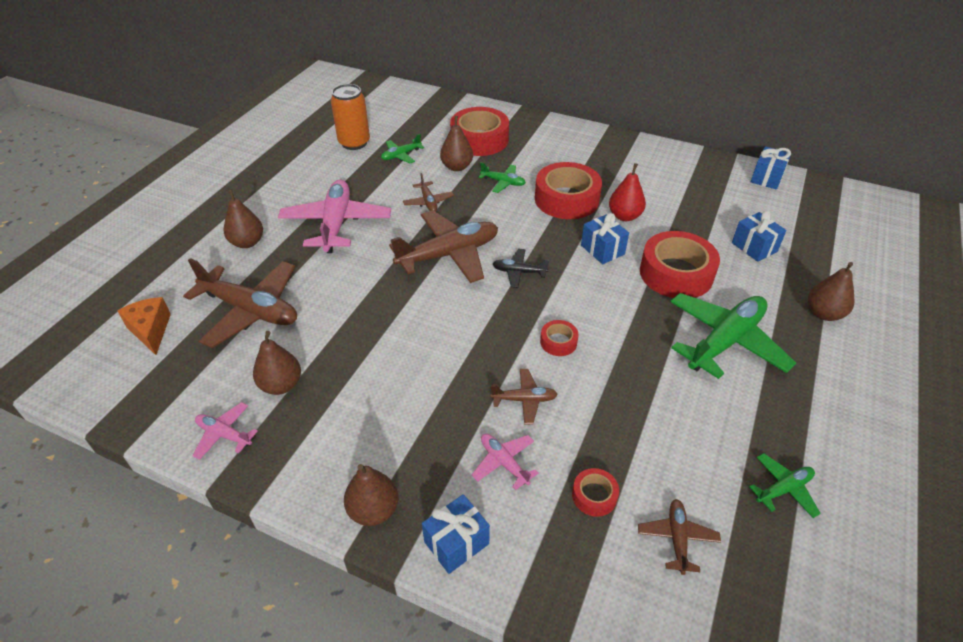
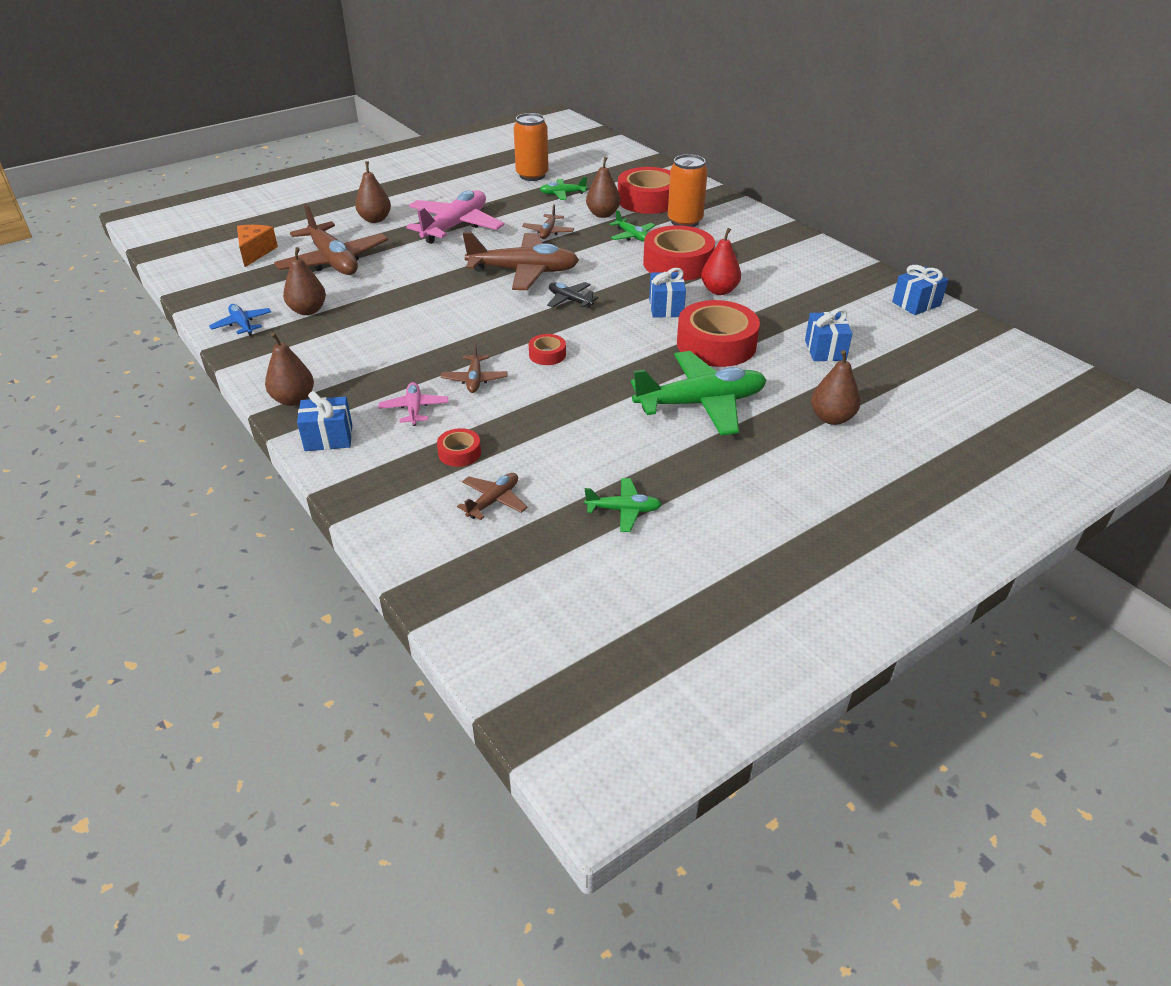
camera: 30 degrees right, 5 degrees down
pink plane [193,402,258,460] -> blue plane [209,304,272,336]
brown plane [490,369,558,425] -> brown plane turned 60 degrees clockwise [441,342,508,393]
none -> orange can [668,154,708,227]

